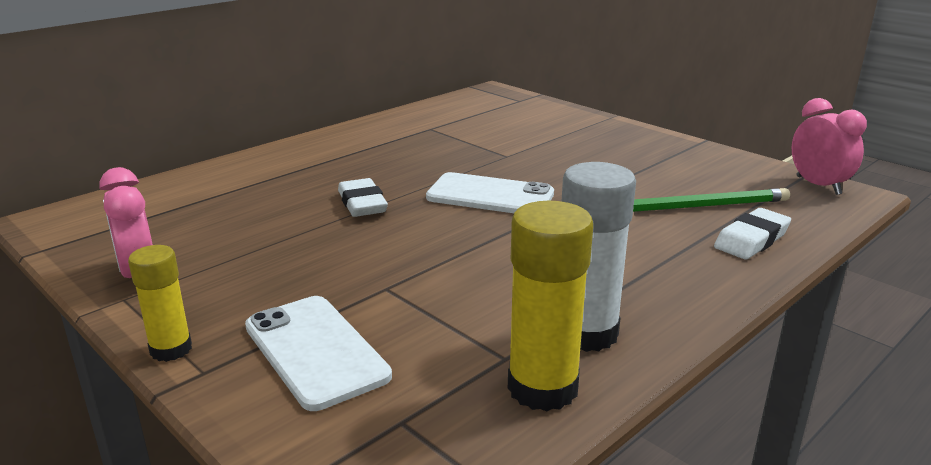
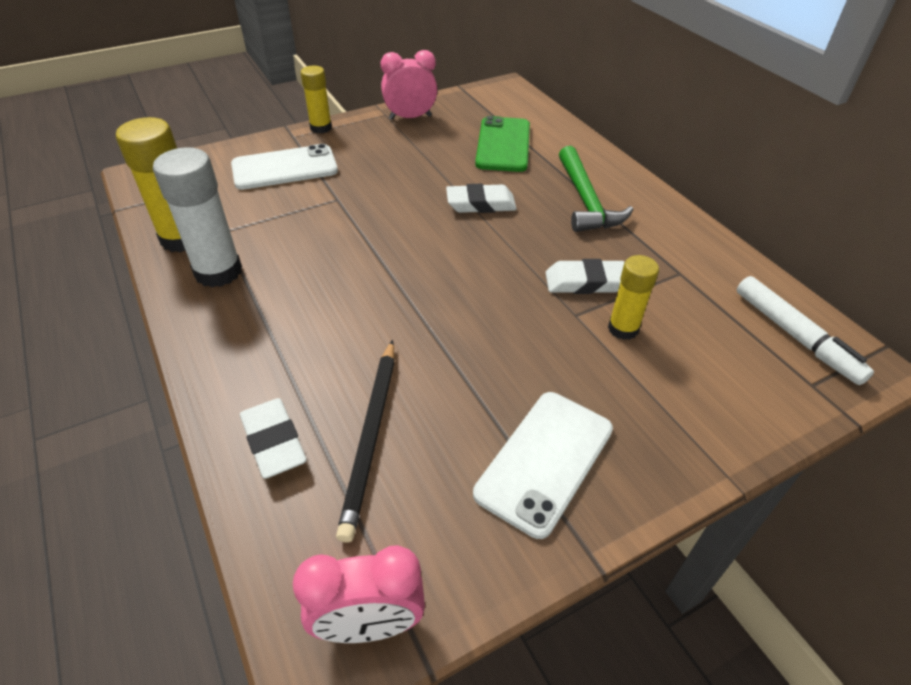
camera: 105 degrees right, 20 degrees up
white phone [426,172,554,213] -> white phone moved to [473,392,613,539]
green pencil [633,188,790,212] -> black pencil [336,340,395,543]
none -> green phone [475,116,530,172]
none -> white eraser [546,259,625,294]
none -> green hammer [559,146,634,232]
none -> yellow glue stick [608,255,659,340]
none -> white marker [737,276,874,385]

